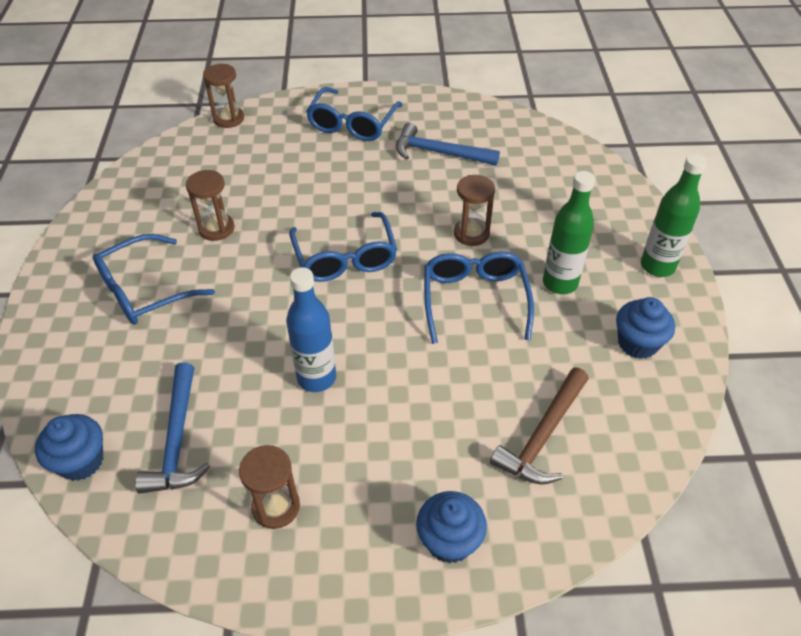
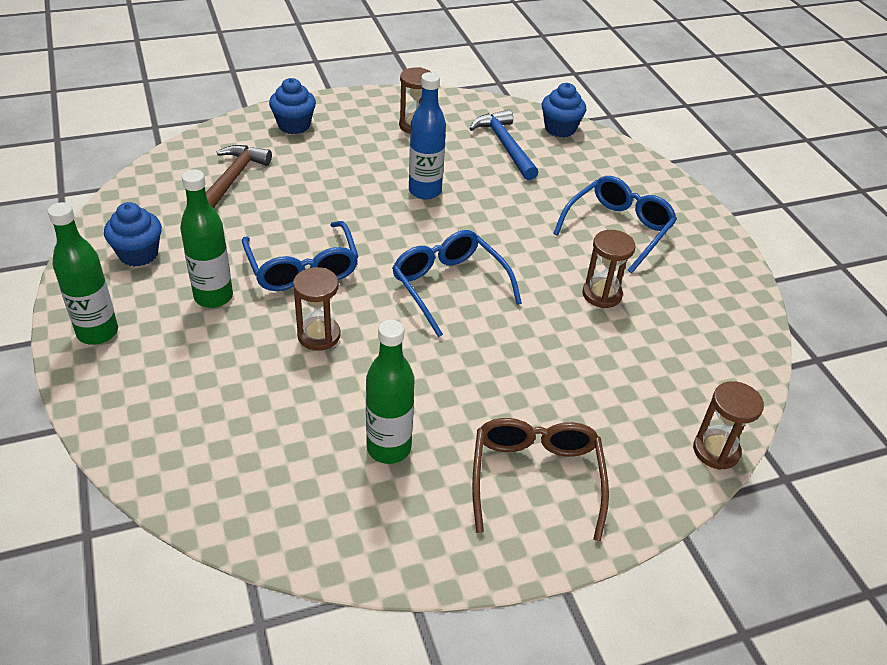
camera: 160 degrees right, 5 degrees down
blue glasses [306,87,403,141] -> brown glasses [472,418,609,541]
blue hammer [396,123,500,166] -> green bottle [366,320,414,464]

